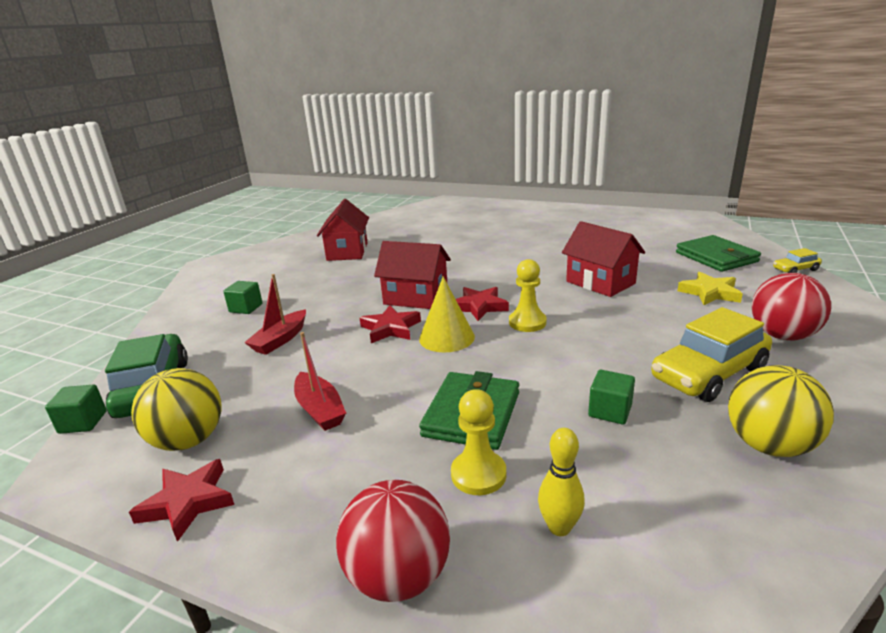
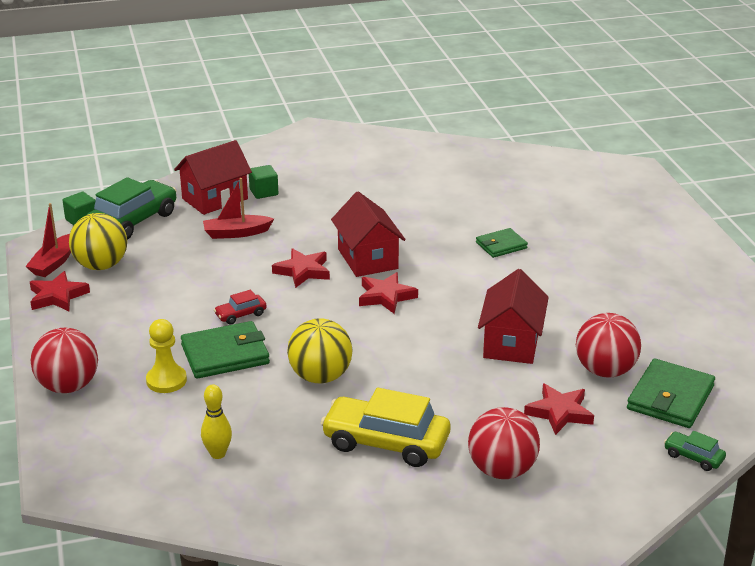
camera: 50 degrees right, 5 degrees up
red boat [294,332,346,431] -> red boat moved to [25,203,71,277]
red house [317,199,369,261] -> red house moved to [174,140,252,215]
yellow cone [419,277,475,352] -> none
yellow pawn [509,259,547,332] -> none
yellow bowling pin [538,428,585,536] -> yellow bowling pin moved to [201,384,232,459]
green cube [588,370,635,424] -> none
yellow star [677,272,743,305] -> red star [524,384,594,435]
yellow ball [728,365,834,457] -> yellow ball moved to [287,318,353,383]
yellow car [773,248,822,273] -> green car [664,431,726,471]
none -> red car [214,290,267,325]
none -> green wallet [476,228,528,258]
none -> red ball [576,313,641,378]

